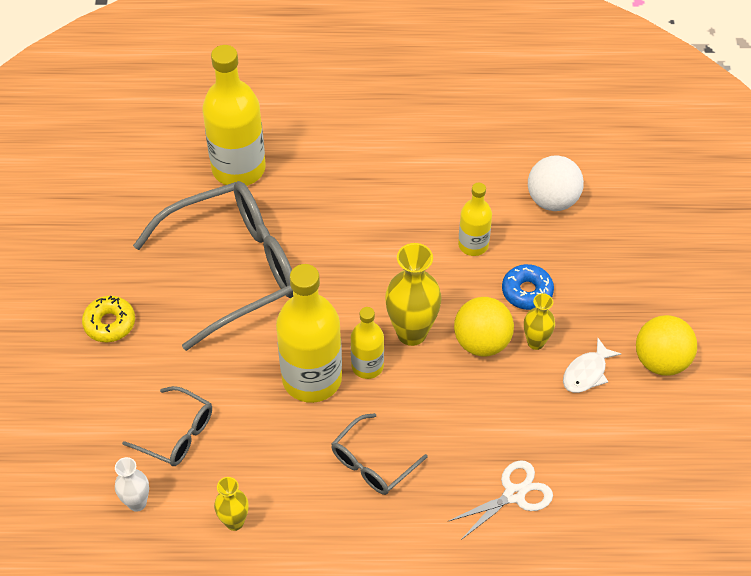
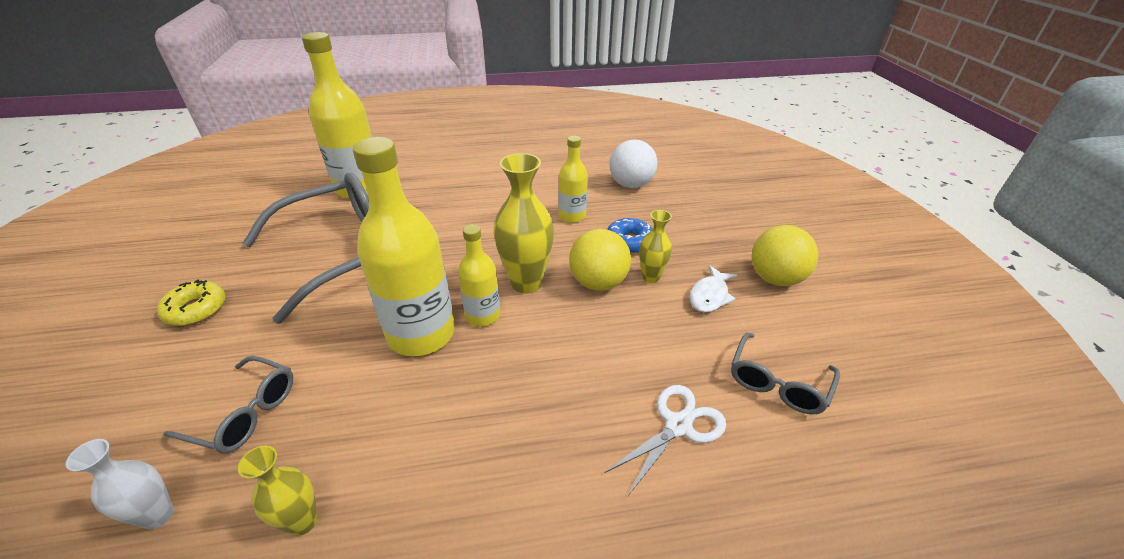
camera: 10 degrees left, 15 degrees down
grey glasses [331,413,428,495] -> grey glasses moved to [731,333,840,414]

